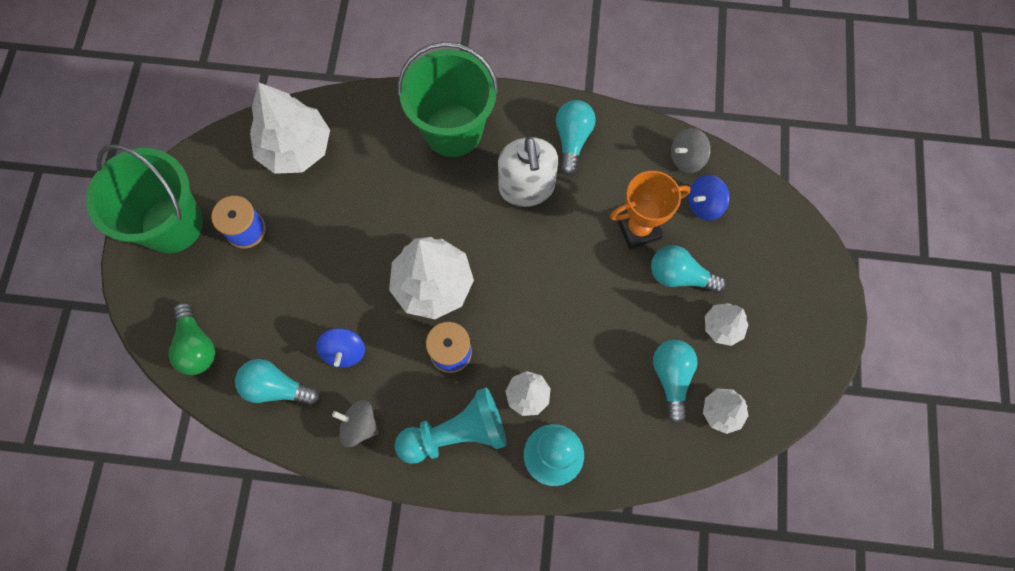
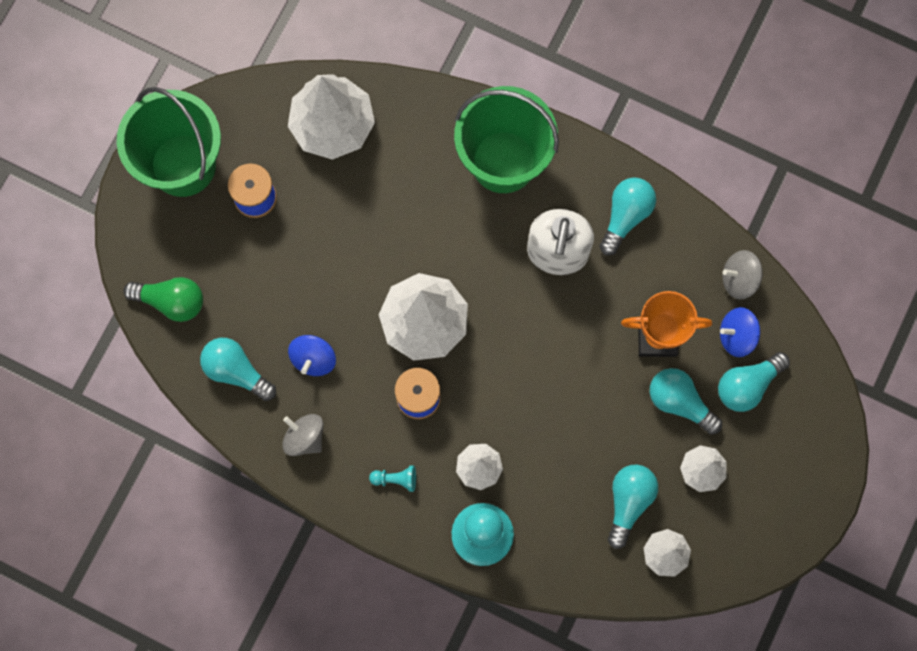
camera: 20 degrees right, 5 degrees up
green light bulb [168,302,215,375] -> green light bulb turned 75 degrees counterclockwise [123,277,203,322]
turquoise pawn [395,387,507,464] -> turquoise pawn [369,466,416,492], size x0.42
none -> turquoise light bulb [718,352,790,412]

